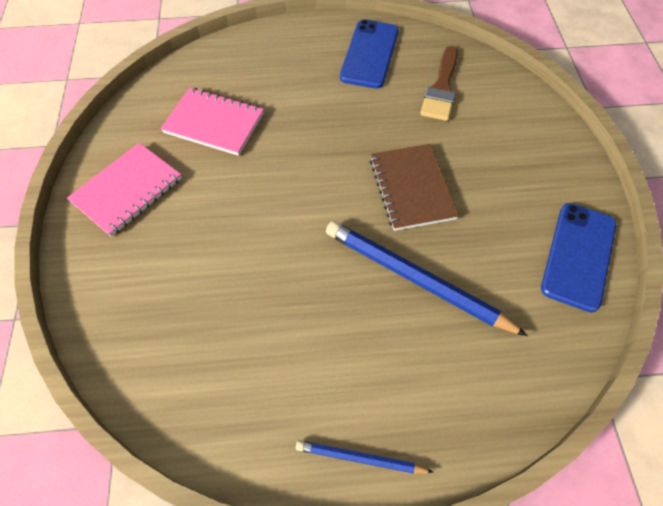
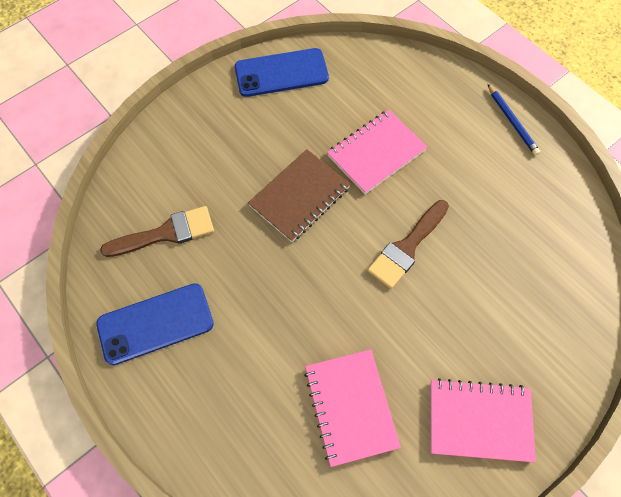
camera: 125 degrees left, 5 degrees up
blue pencil [326,221,528,336] -> pink notebook [327,110,428,194]
none -> brown brush [367,200,449,289]

